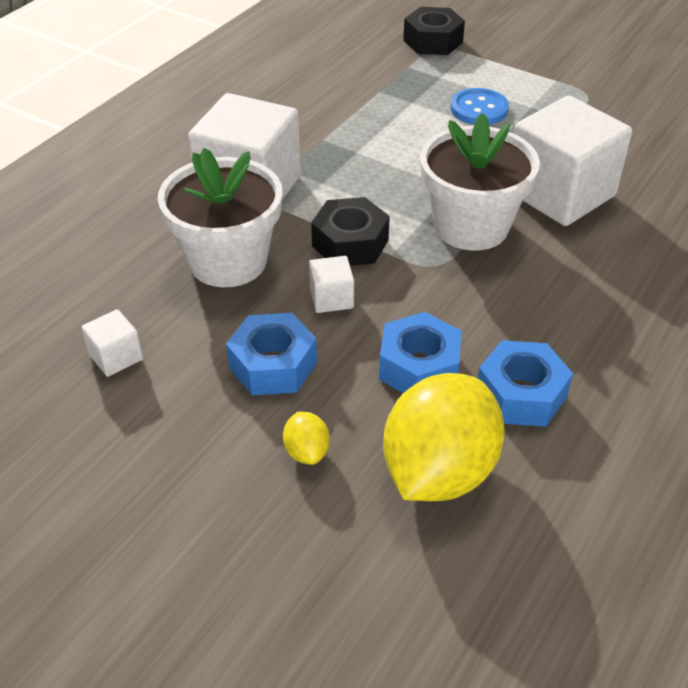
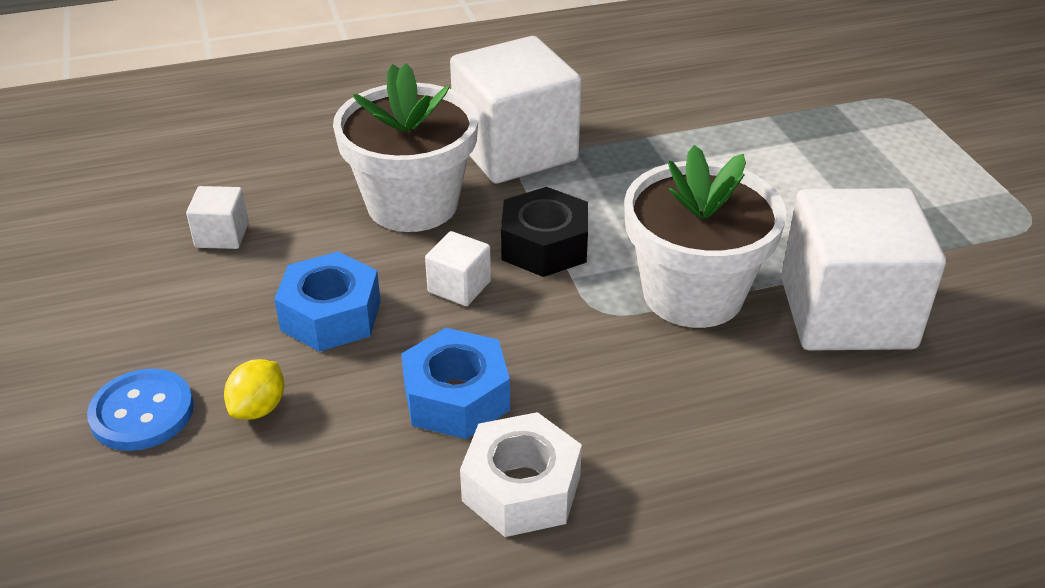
camera: 40 degrees right, 5 degrees down
yellow lemon [383,373,505,501] -> none
black nut [403,7,465,55] -> none
blue button [451,88,509,125] -> blue button moved to [87,369,194,451]
blue nut [478,340,573,427] -> white nut [460,412,582,537]

